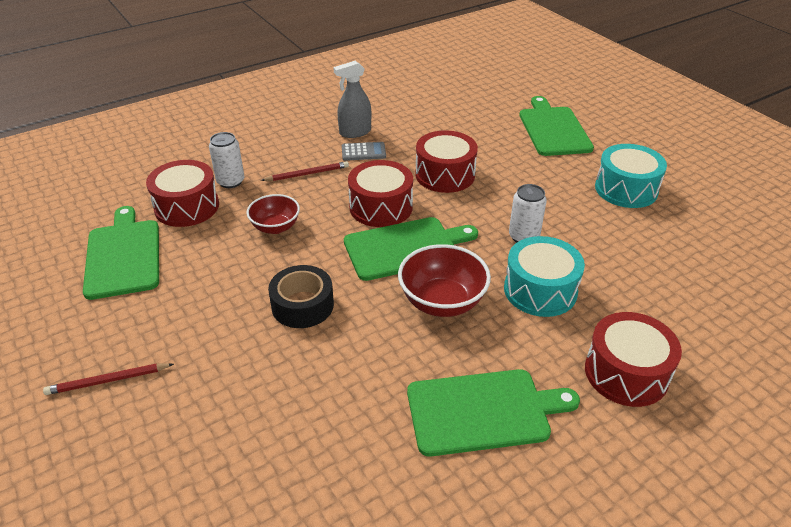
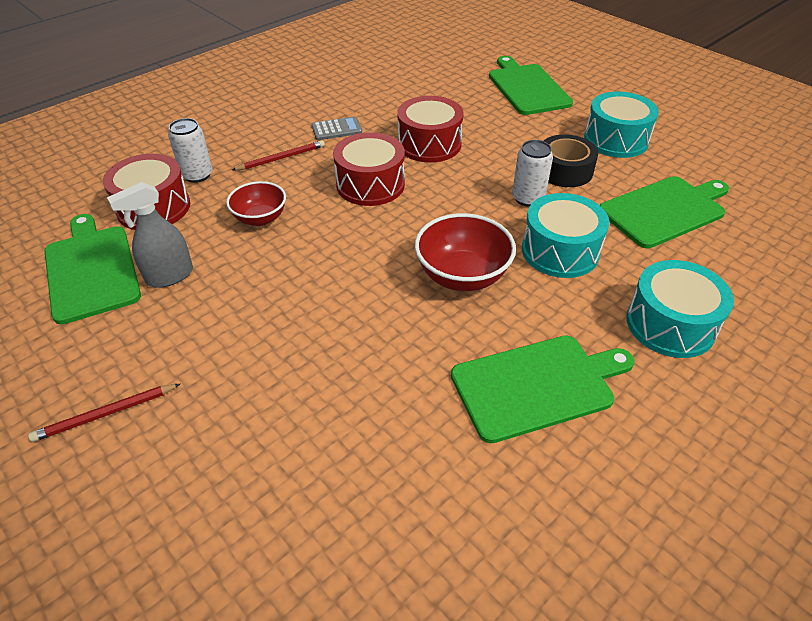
camera: 10 degrees left, 5 degrees up
black tape [268,265,334,328] -> black tape moved to [544,134,598,187]
grey spray bottle [333,61,371,138] -> grey spray bottle moved to [107,182,193,288]
green cutting board [344,217,478,281] -> green cutting board moved to [600,176,729,248]
red drum [585,312,682,407] -> turquoise drum [626,260,734,358]

